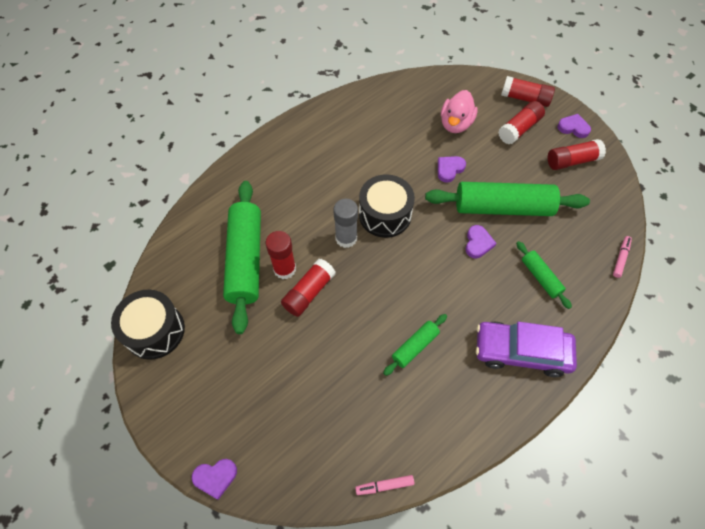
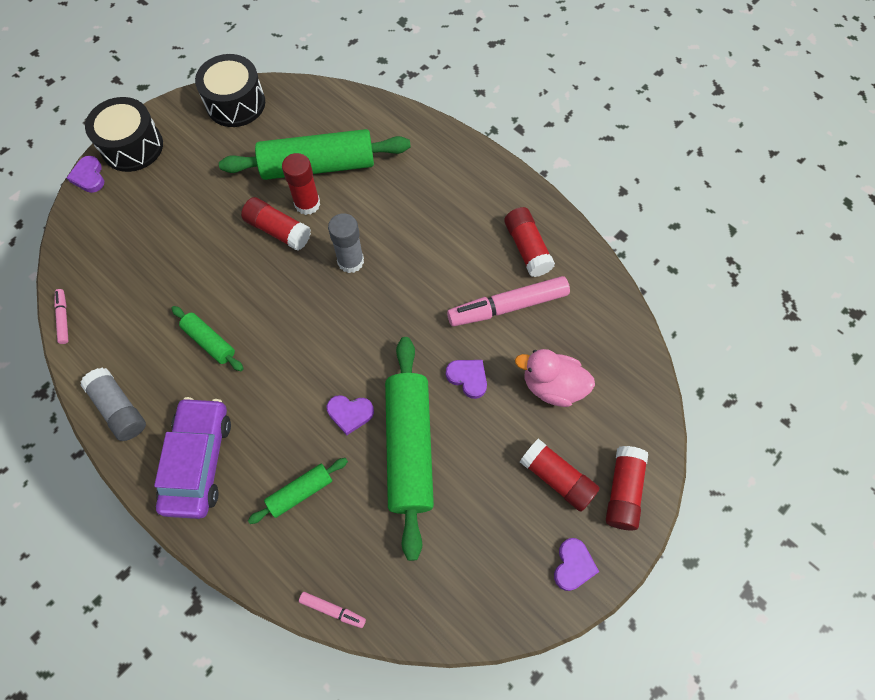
camera: 85 degrees right, 5 degrees up
black drum [359,174,415,238] -> black drum moved to [85,97,163,172]
red glue stick [548,139,606,170] -> red glue stick moved to [504,207,555,277]
none -> grey glue stick [80,367,146,441]
none -> pink marker [447,276,570,326]

